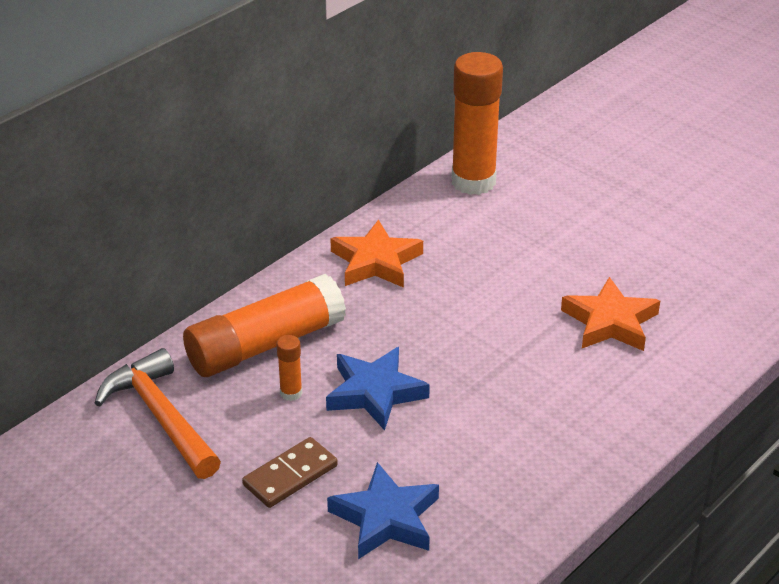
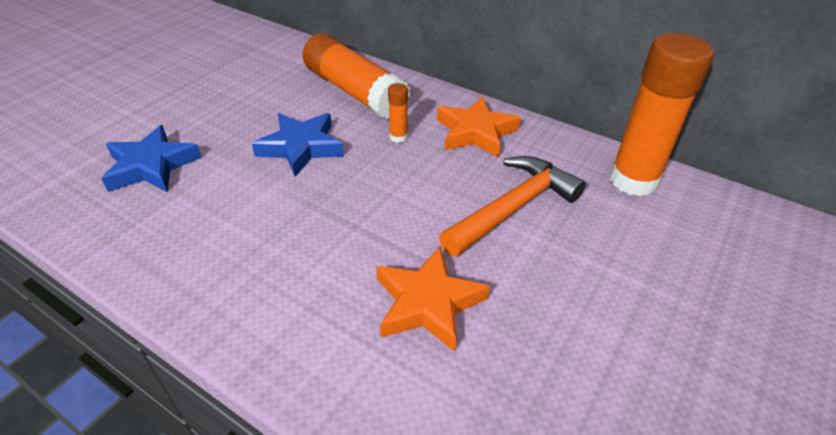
camera: 80 degrees right, 5 degrees up
orange hammer [95,348,221,479] -> orange hammer moved to [439,156,586,257]
brown domino [242,437,338,508] -> none
orange glue stick [277,335,302,401] -> orange glue stick moved to [388,83,408,143]

